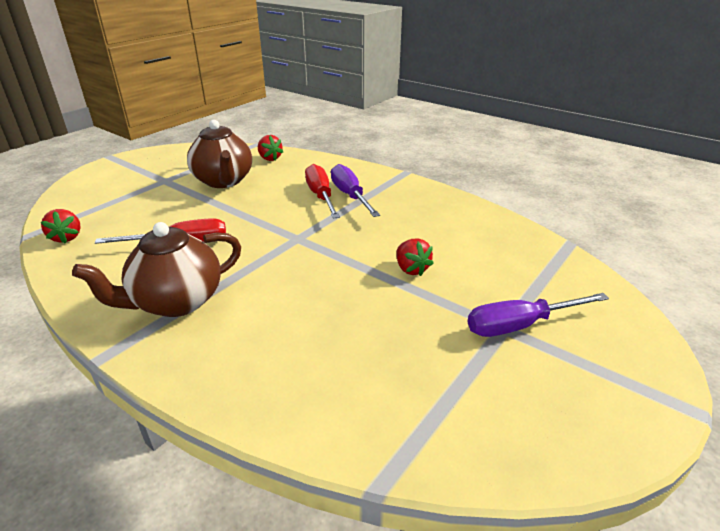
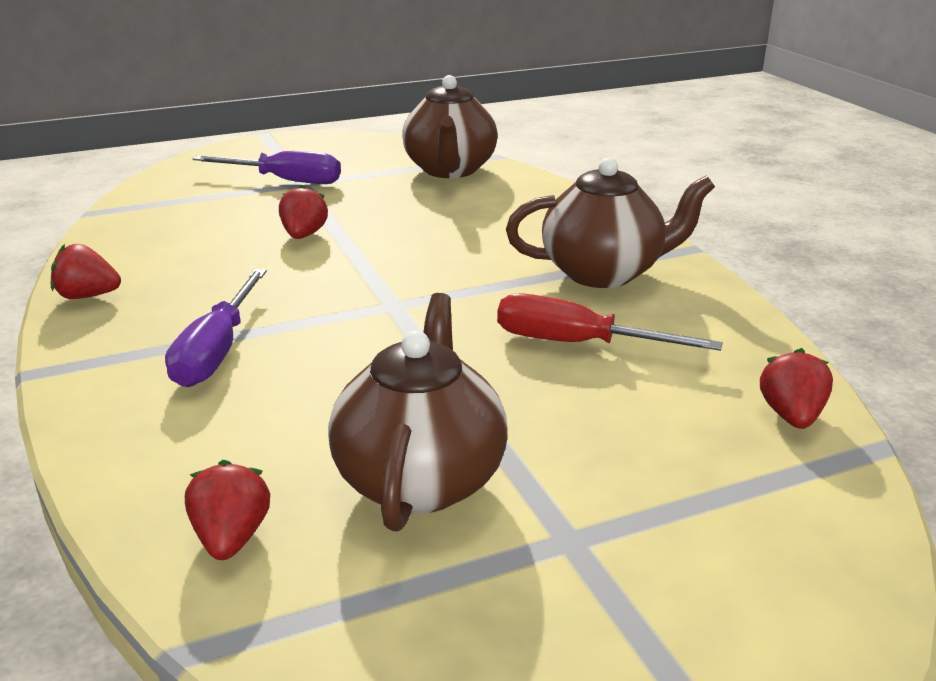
camera: 150 degrees left, 5 degrees down
red screwdriver [305,164,340,219] -> none
none -> red strawberry [51,244,121,299]
none -> brown teapot [402,75,498,178]

